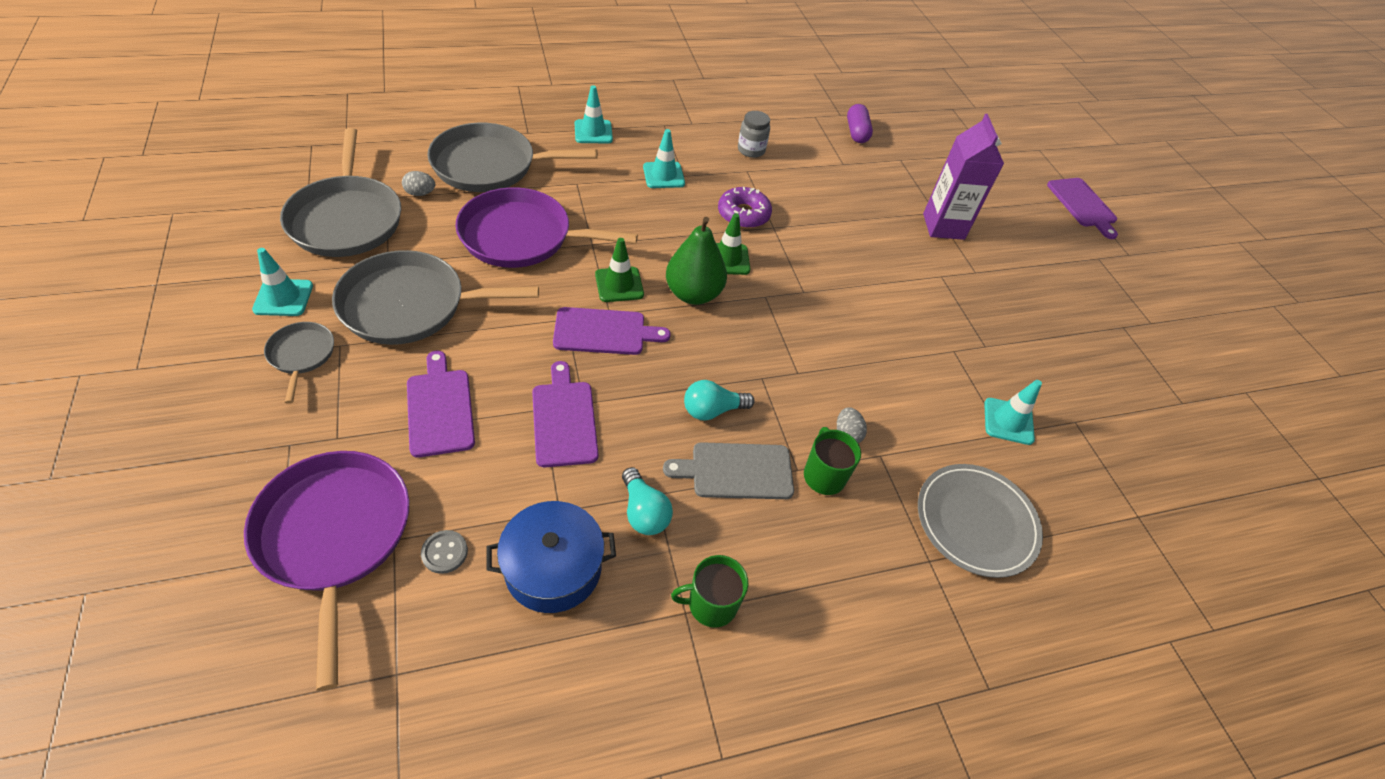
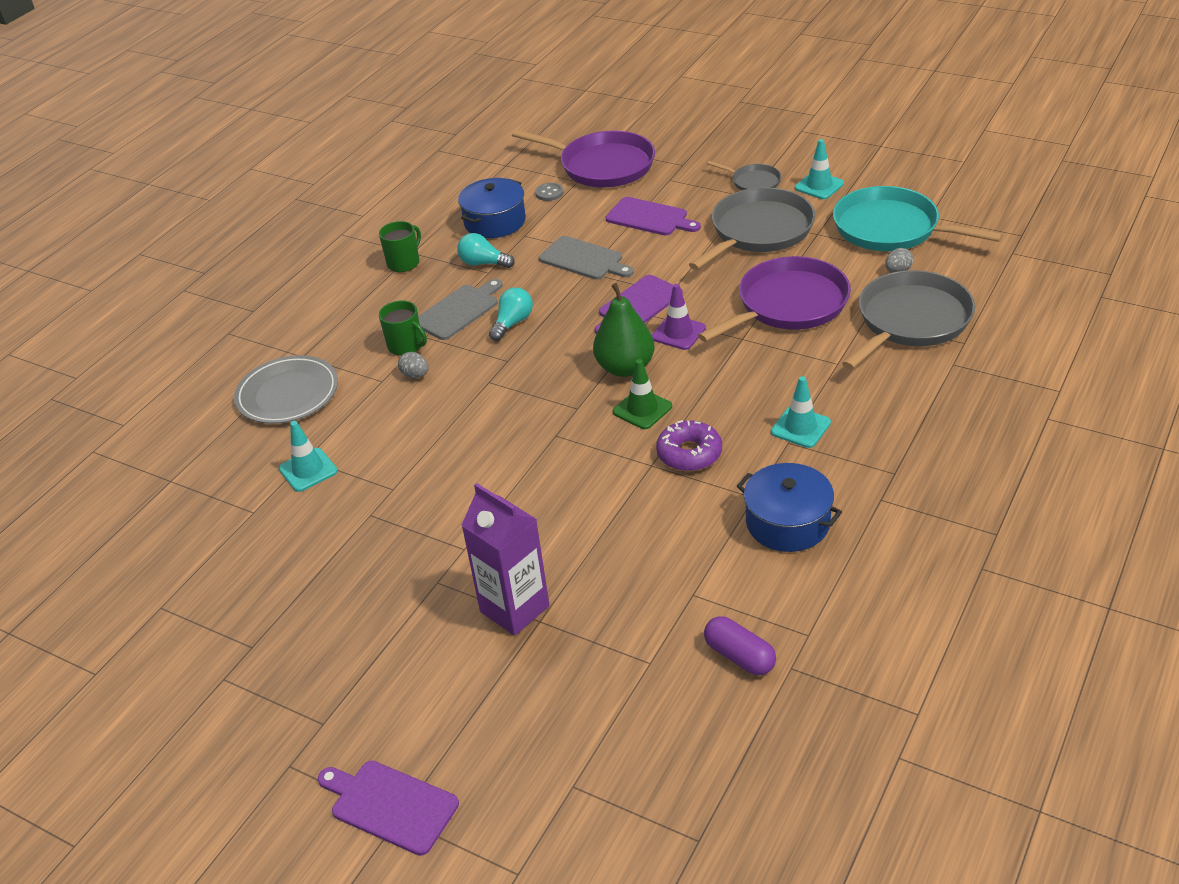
camera: 145 degrees right, 10 degrees down
grey pan [280,128,401,257] -> turquoise pan [833,186,1003,251]
purple cutting board [532,361,598,467] -> grey cutting board [539,236,633,280]
turquoise traffic cone [575,85,613,144] -> none
green traffic cone [595,238,644,302] -> purple traffic cone [652,284,706,350]
grey jar [738,111,770,158] -> blue pot [737,463,842,552]

